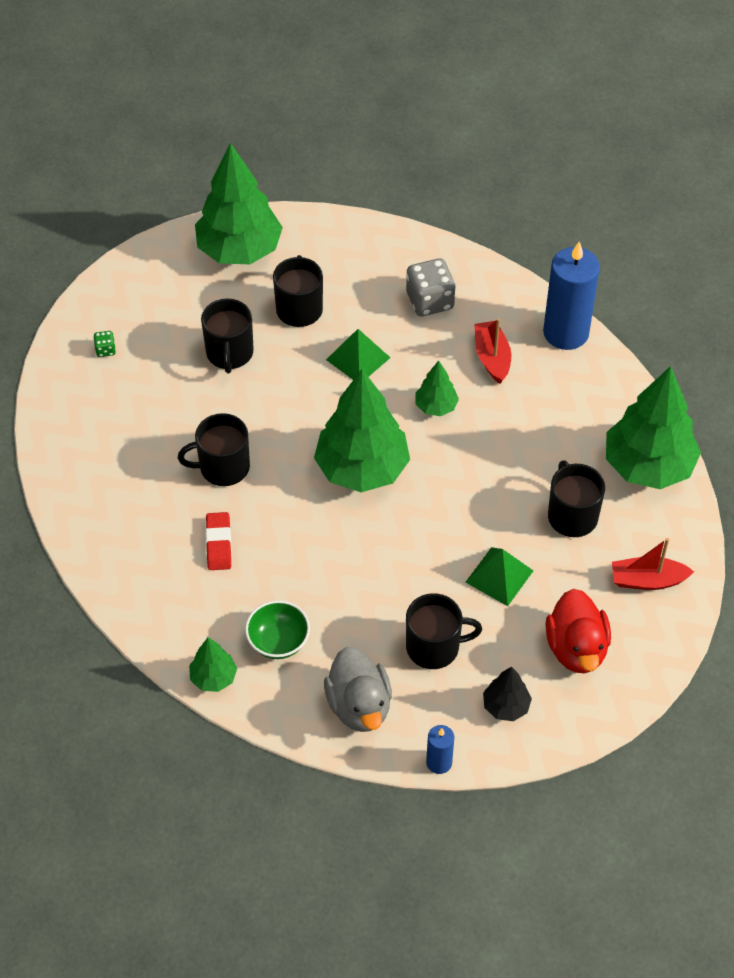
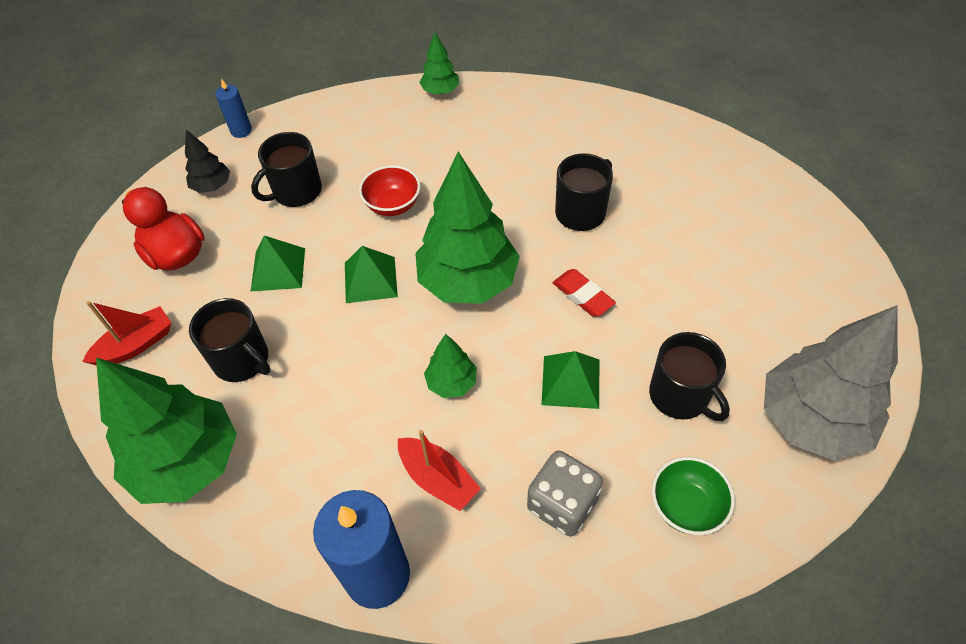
camera: 145 degrees right, 0 degrees up
green dice [93,331,116,357] -> none
green tree [195,143,283,264] -> grey tree [764,305,898,461]
black mug [201,299,254,373] -> none
red eraser [206,512,232,570] -> red eraser moved to [553,269,616,317]
green bowl [245,600,310,659] -> green bowl moved to [652,457,735,535]
grey duck [324,647,392,732] -> none
none -> green pyramid [345,246,398,303]
none -> red bowl [359,165,420,216]

